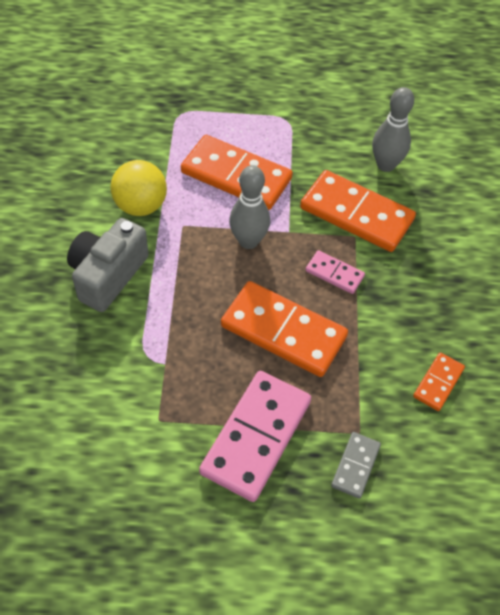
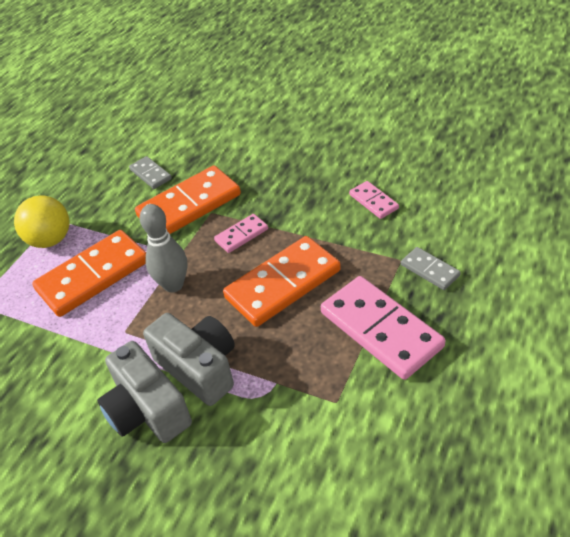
camera: 60 degrees left, 10 degrees down
yellow ball [110,160,167,216] -> yellow ball moved to [14,195,70,248]
grey bowling pin [372,87,414,172] -> grey domino [129,156,172,189]
orange domino [413,352,465,411] -> pink domino [349,181,399,219]
none -> grey camera [143,313,235,406]

